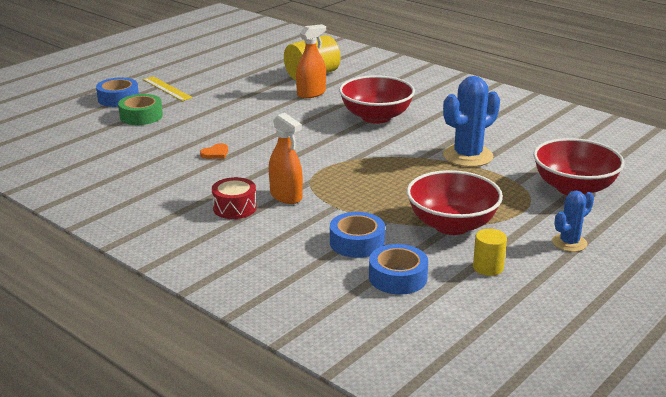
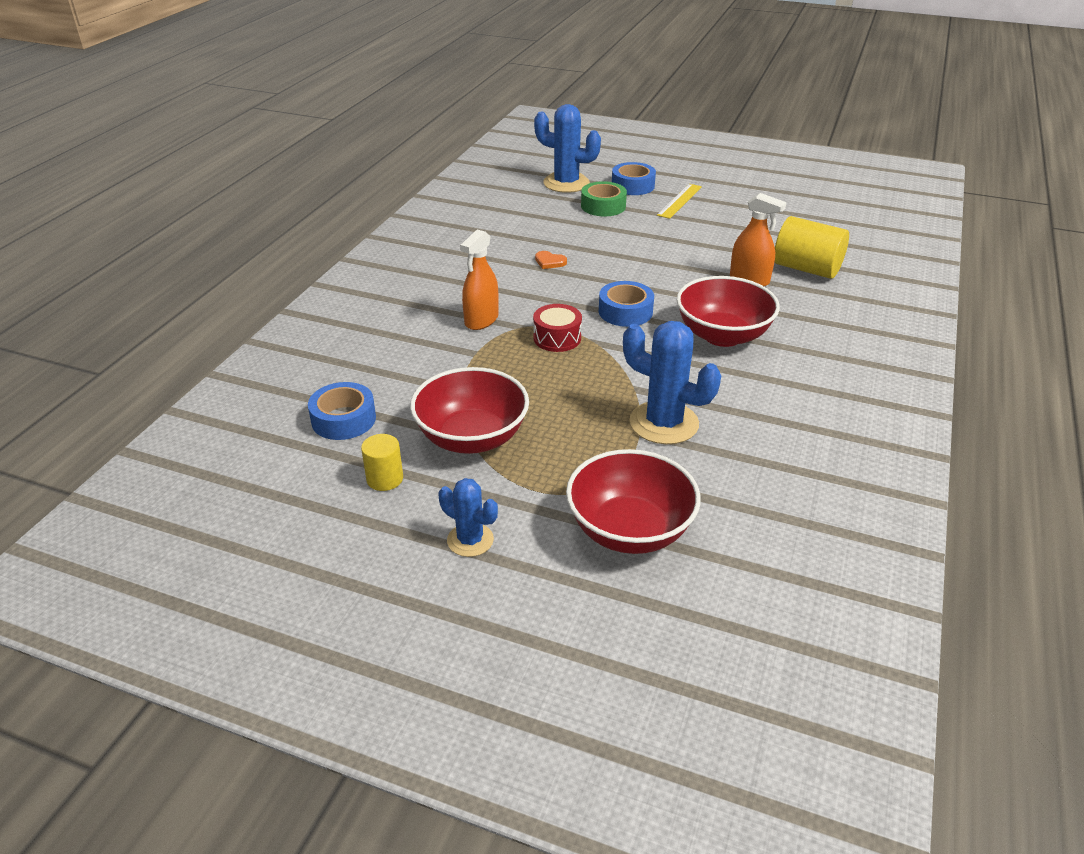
camera: 70 degrees right, 10 degrees up
red drum [212,177,257,219] -> red drum moved to [533,304,582,352]
blue tape [330,212,385,258] -> blue tape moved to [599,281,654,327]
none -> blue cactus [534,104,601,193]

